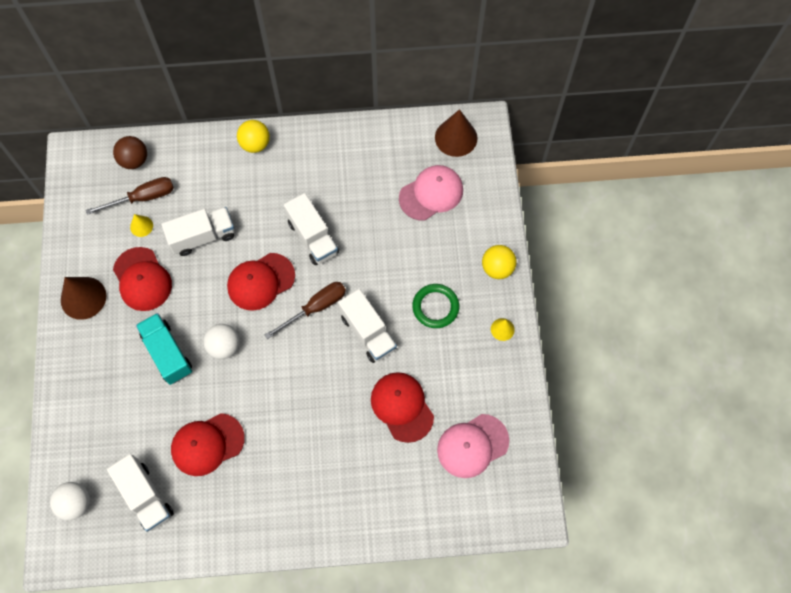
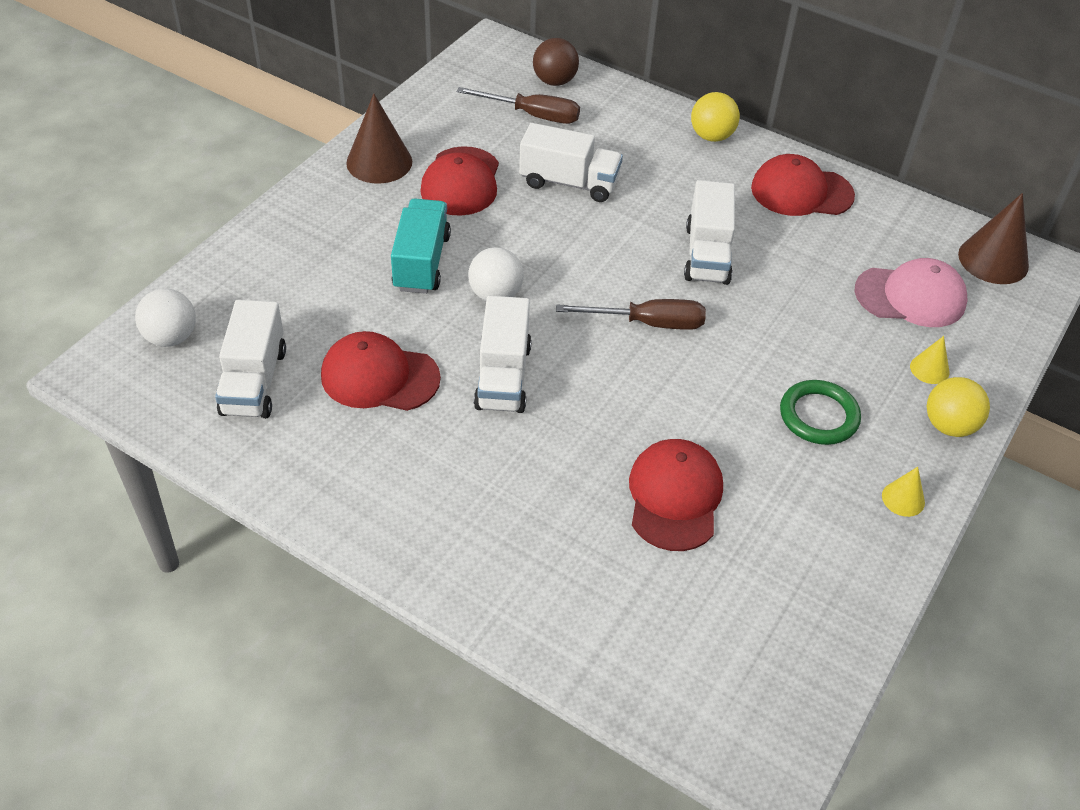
camera: 35 degrees right, 20 degrees down
yellow cone [130,214,153,237] -> yellow cone moved to [910,336,949,384]
red cap [227,253,295,311] -> red cap moved to [751,154,855,216]
white truck [338,289,397,363] -> white truck moved to [474,296,531,413]
pink cap [437,414,509,478] -> none

